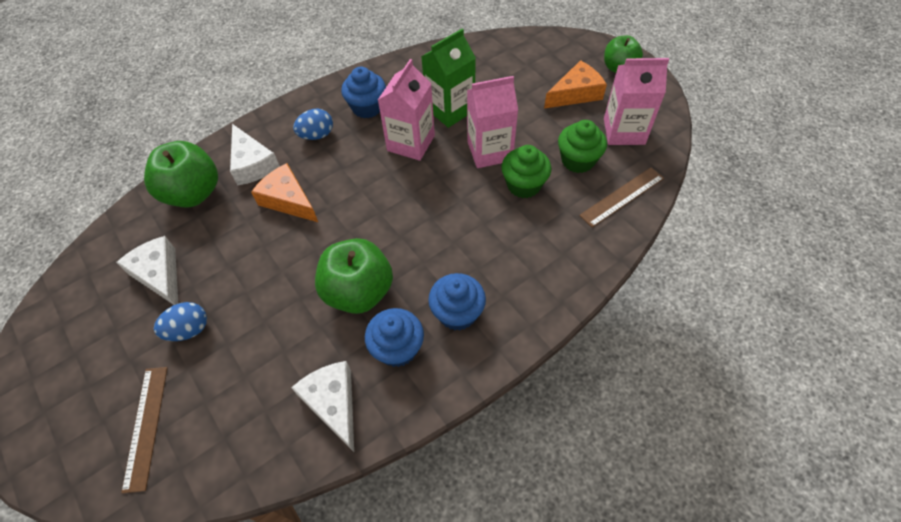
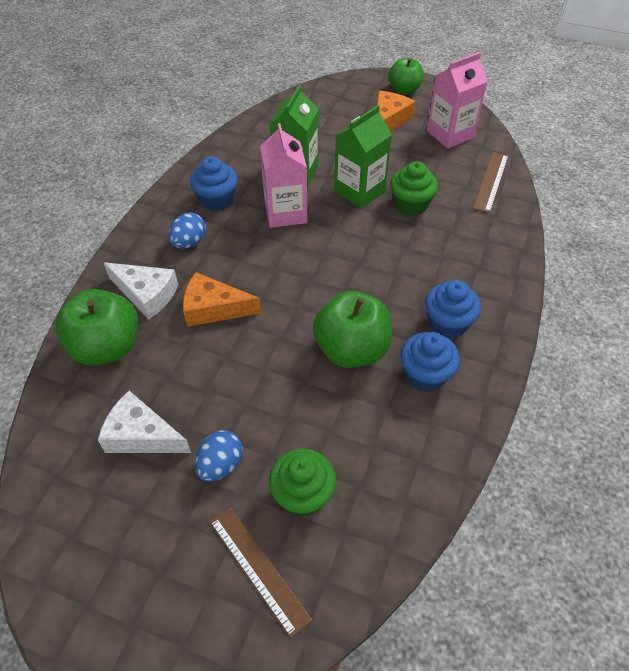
camera: 35 degrees left, 5 degrees down
white cheese [291,361,354,452] -> none
pink carton [467,76,518,168] -> green carton [334,105,392,209]
green cupcake [558,120,607,173] -> green cupcake moved to [269,449,336,517]

